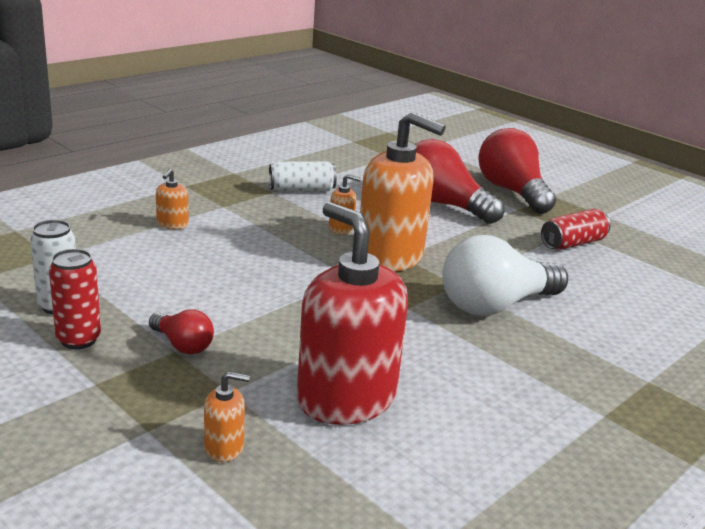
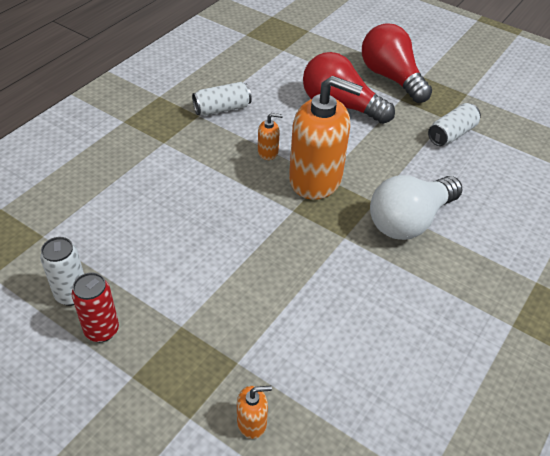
camera: 10 degrees left, 20 degrees up
red light bulb [149,309,214,354] -> none
orange soap dispenser [156,169,189,229] -> none
red soap dispenser [297,202,408,425] -> none
red can [541,209,611,250] -> white can [428,103,481,146]

